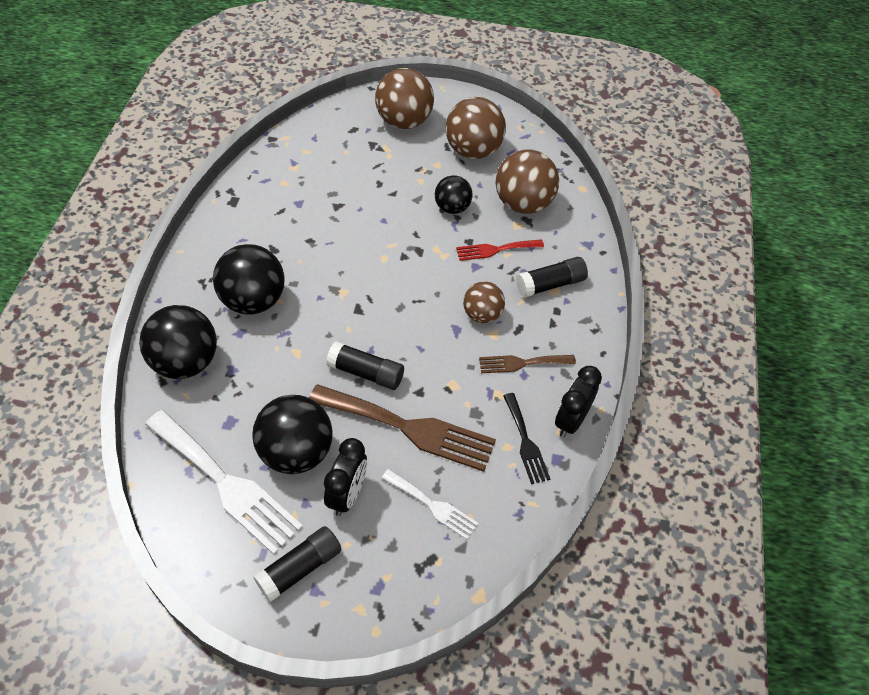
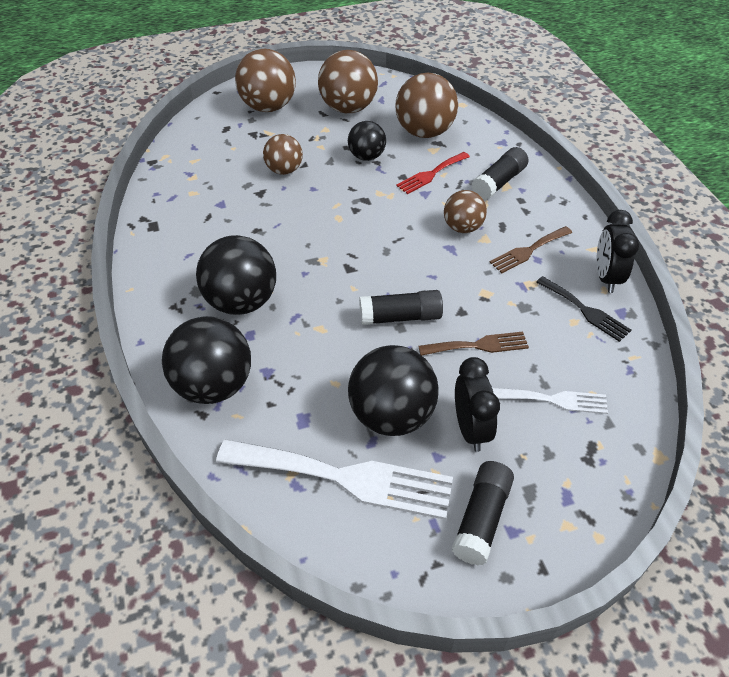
camera: 25 degrees left, 5 degrees down
brown fork [309,384,496,472] -> brown fork [418,332,529,356], size x0.53
none -> brown ball [263,134,303,175]

